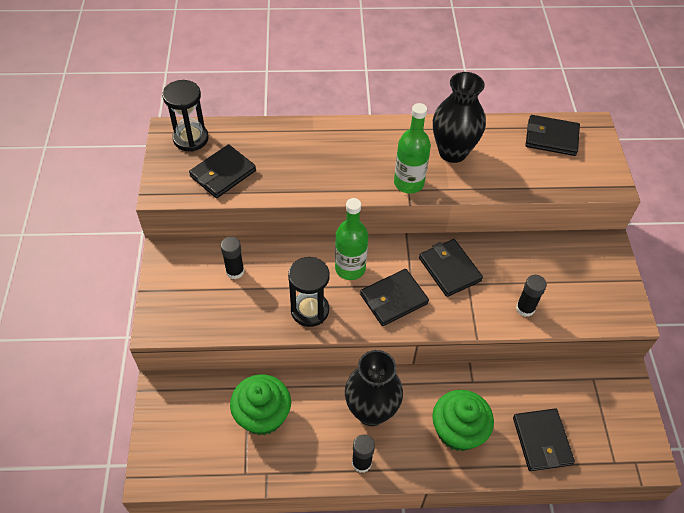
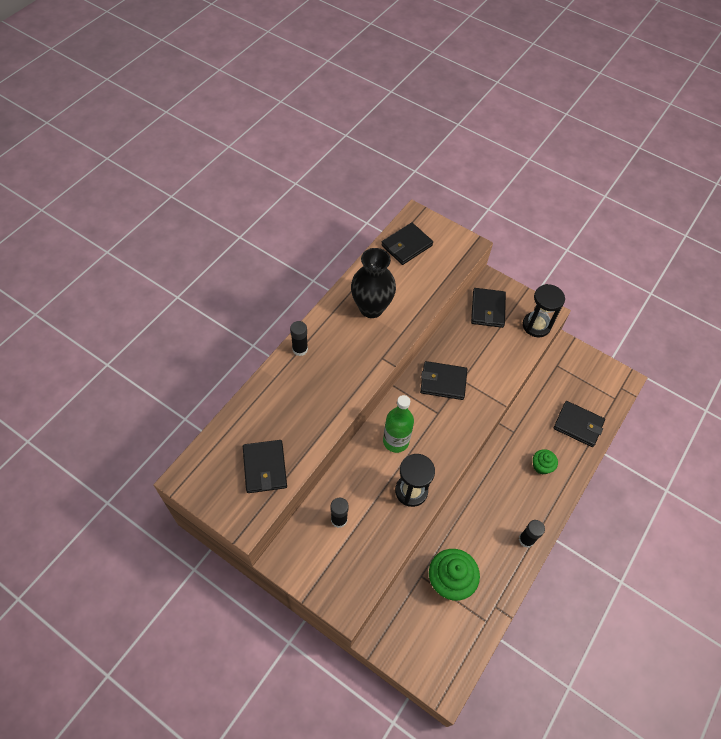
camera: 55 degrees left, 5 degrees up
black hourglass [162,80,209,152] -> black hourglass moved to [523,284,565,337]
black vase [345,350,403,426] -> none
black wallet [360,269,429,326] -> black wallet moved to [471,288,506,328]
green bottle [394,103,431,194] -> none
green cupcake [432,390,494,451] -> green cupcake [533,449,558,474], size x0.55
black glue stick [516,275,547,317] -> black glue stick moved to [290,321,308,356]

